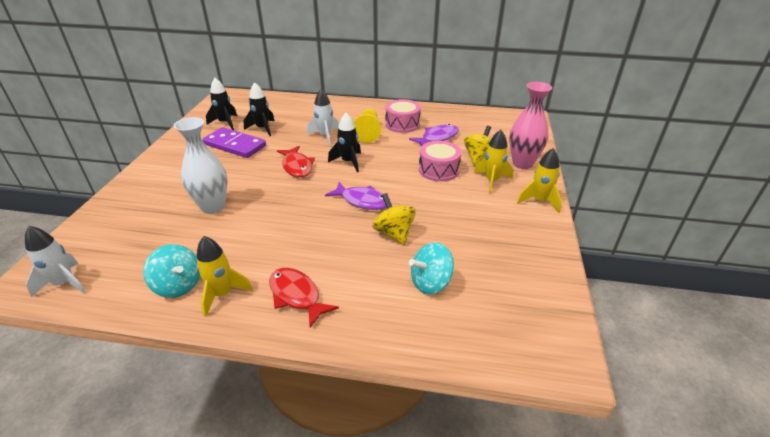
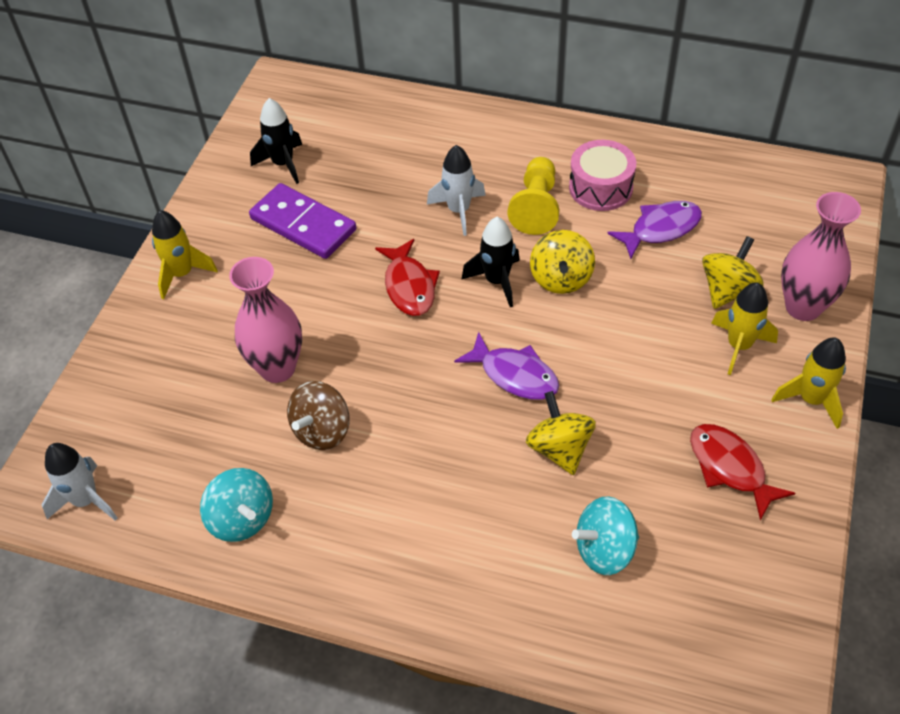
camera: 10 degrees right, 15 degrees up
white vase [174,117,227,214] -> pink vase [229,257,302,383]
yellow rocket [196,236,253,317] -> yellow rocket moved to [152,210,218,300]
black rocket [244,82,275,136] -> none
red fish [269,268,339,327] -> red fish moved to [690,424,795,520]
pink drum [419,141,462,182] -> none
none -> brown spinning top [287,381,350,450]
none -> yellow spinning top [530,230,595,294]

